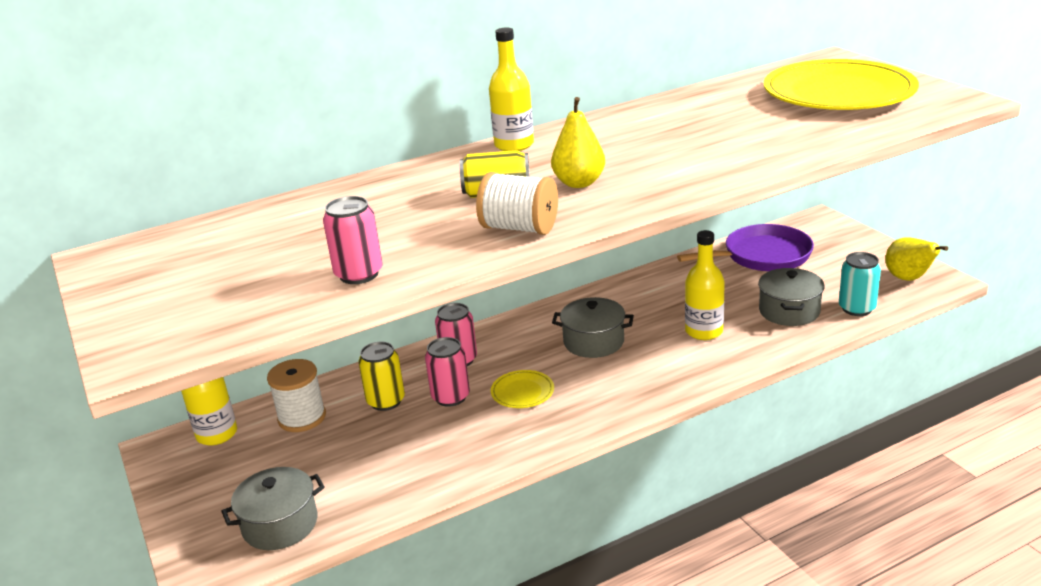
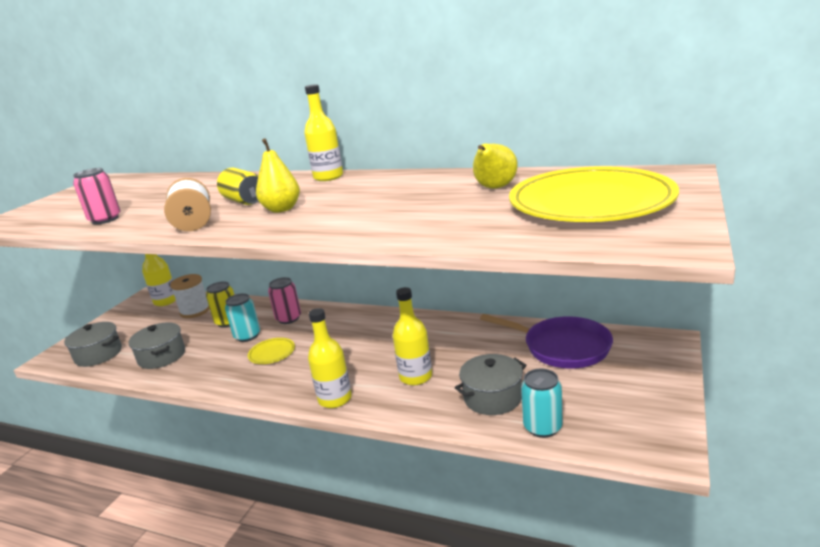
camera: 50 degrees right, 5 degrees down
pink can [425,337,470,407] -> turquoise can [225,293,260,342]
grey pot [552,297,634,358] -> grey pot moved to [129,322,185,369]
yellow pear [885,237,948,281] -> yellow pear moved to [473,144,518,188]
none -> yellow bottle [308,308,352,408]

